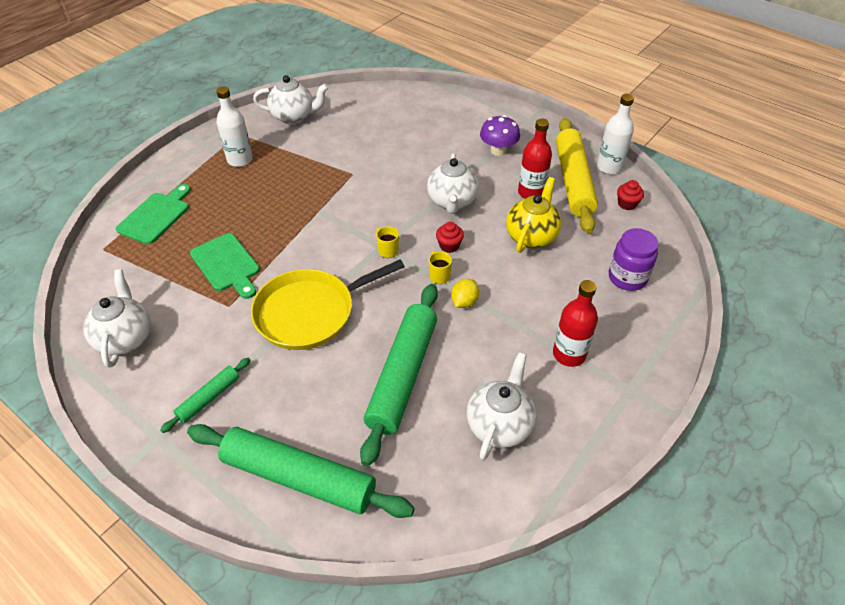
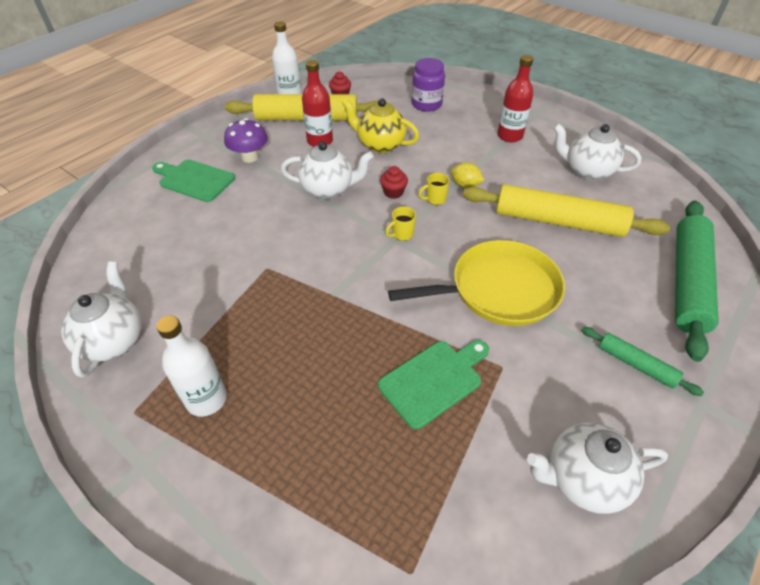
camera: 90 degrees left, 0 degrees up
green cutting board [116,184,191,244] -> green cutting board moved to [152,160,235,202]
yellow pan [251,260,405,350] -> yellow pan turned 75 degrees counterclockwise [388,240,565,326]
green rolling pin [360,284,438,466] -> yellow rolling pin [463,184,670,237]

